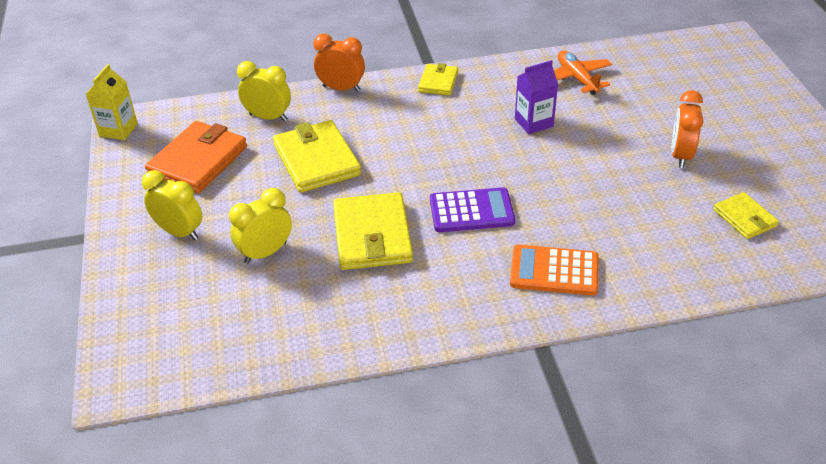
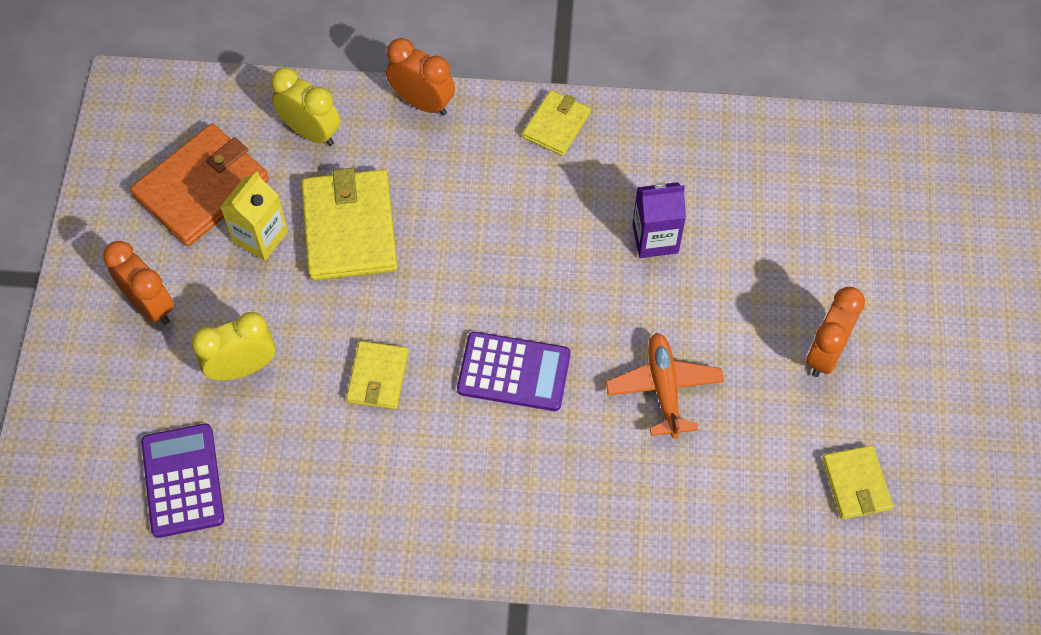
camera: 15 degrees right, 20 degrees up
yellow carton [85,64,138,140] -> yellow carton moved to [220,171,288,261]
yellow clock [142,170,202,240] -> orange clock [103,241,174,325]
yellow wallet [333,192,413,270] -> yellow wallet [346,341,409,409], size x0.56
orange calculator [510,244,598,296] -> none
orange plane [554,51,612,95] -> orange plane moved to [606,333,724,439]
none -> purple calculator [141,423,224,538]

